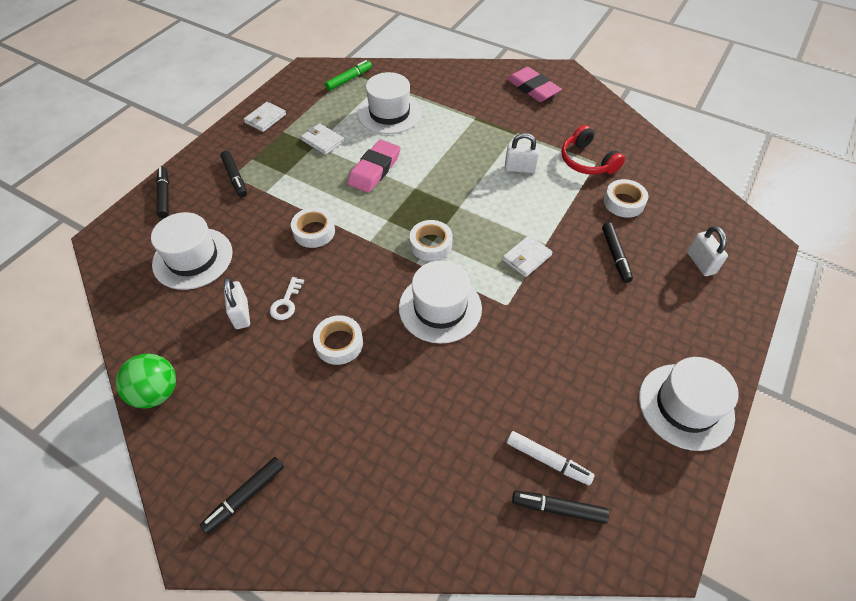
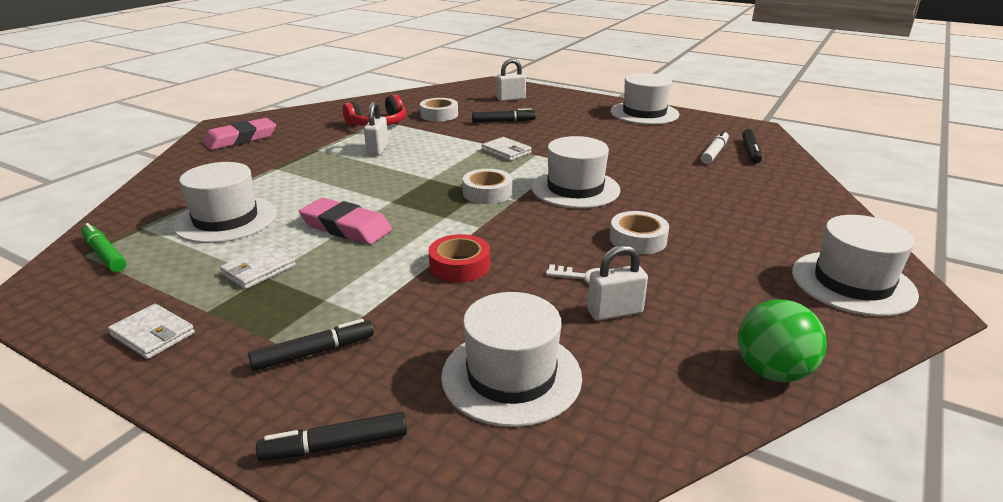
camera: 90 degrees left, 25 degrees down
black marker [200,457,284,534] -> white hat [792,215,919,316]
white tape [291,207,335,248] -> red tape [428,234,490,282]

